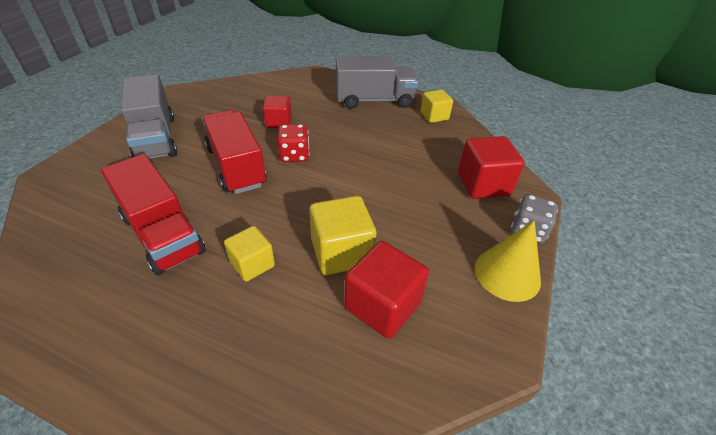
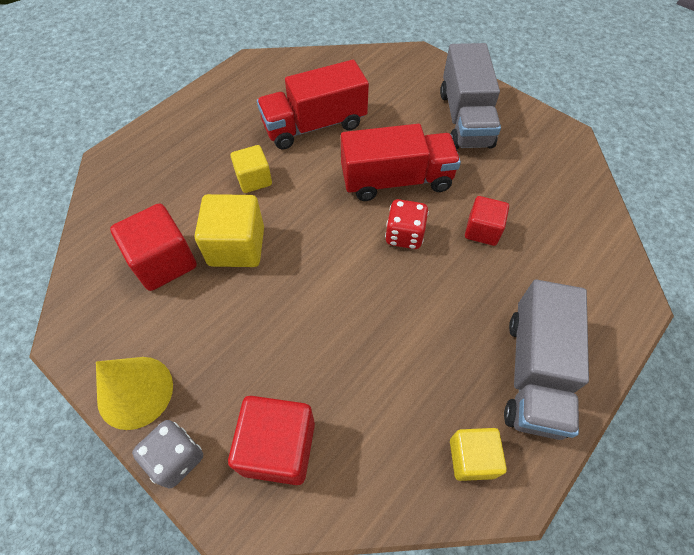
camera: 110 degrees right, 15 degrees up
grey truck [121,74,177,159] -> grey truck turned 90 degrees counterclockwise [440,43,501,149]

